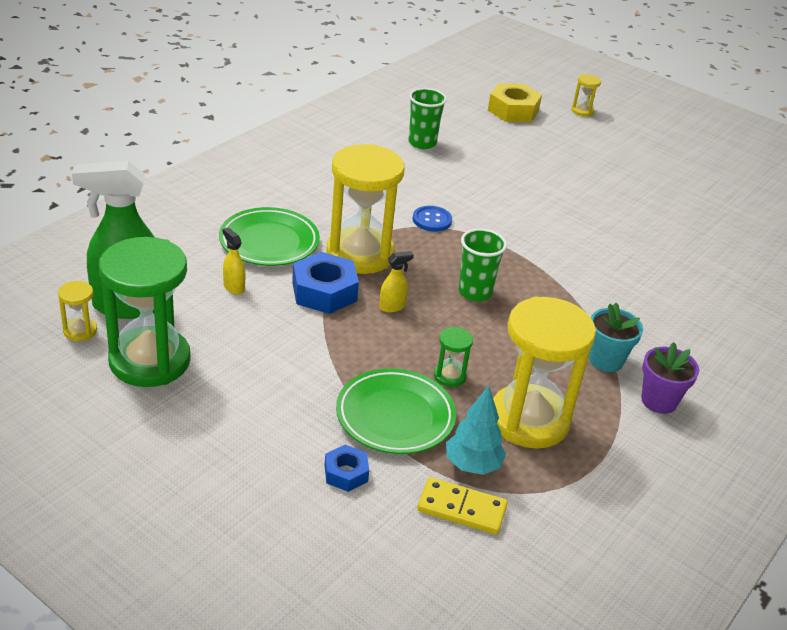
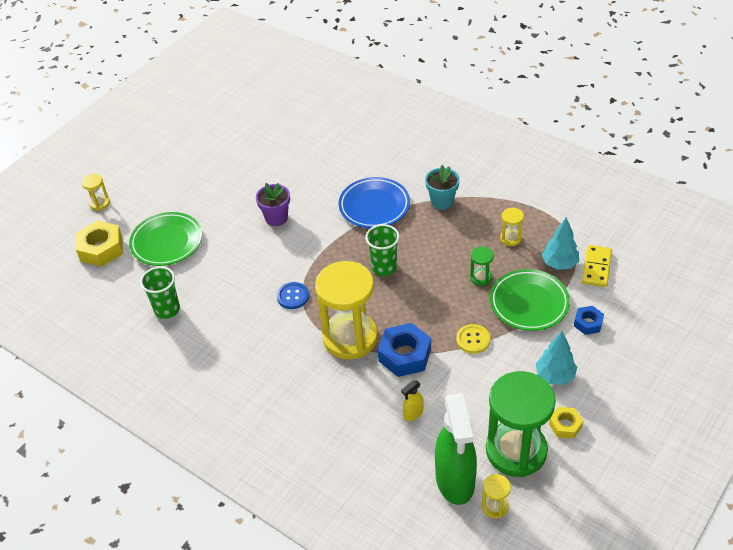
camera: 85 degrees left, 10 degrees up
green plate [219,207,320,266] -> green plate moved to [129,212,202,266]
yellow spray bottle [379,251,414,312] -> none
yellow hourglass [493,297,596,449] -> yellow hourglass [500,207,524,246], size x0.42
purple flower pot [641,342,699,414] -> purple flower pot moved to [256,183,290,226]
none -> blue plate [339,177,410,228]
none -> yellow button [456,324,490,354]
none -> turquoise tree [536,331,577,385]
none -> yellow nut [549,407,583,439]

